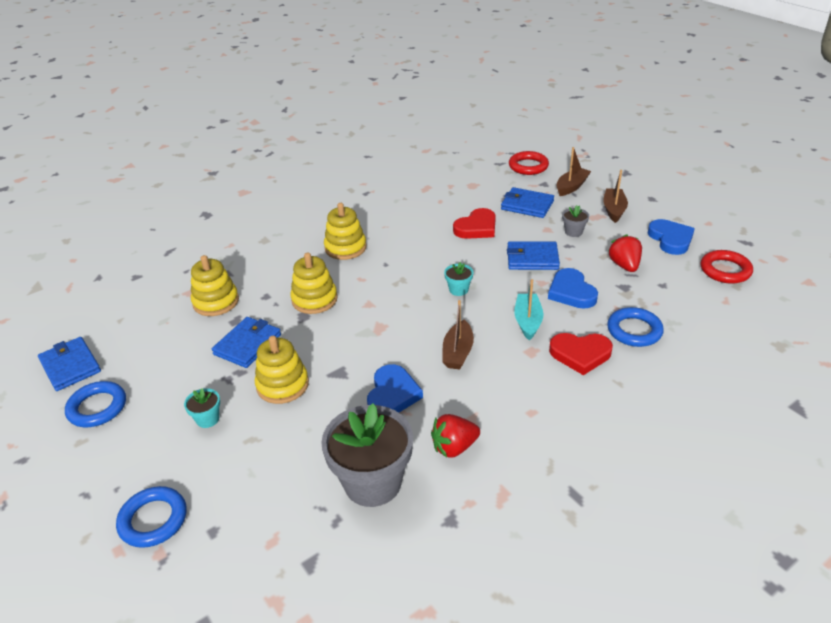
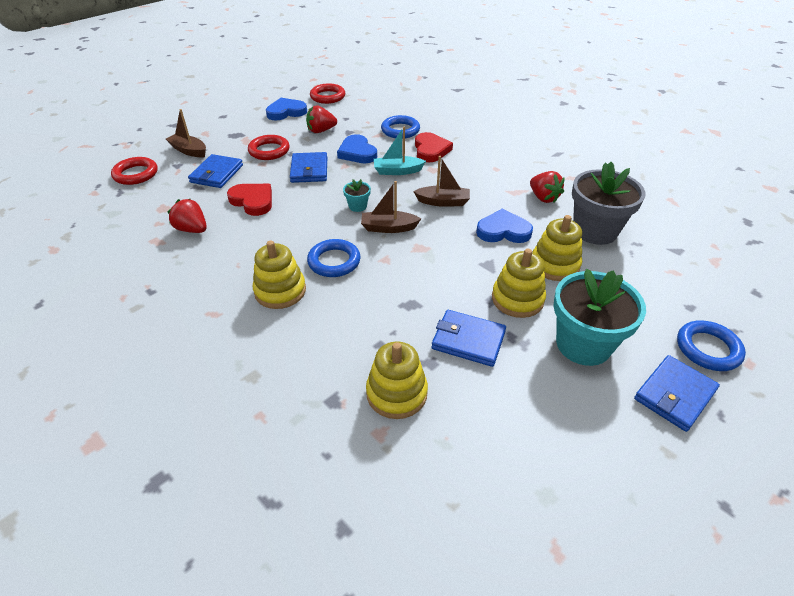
camera: 100 degrees left, 5 degrees up
blue wallet [38,337,101,391] -> blue wallet moved to [634,355,720,432]
blue ring [65,381,126,427] -> blue ring moved to [307,239,361,277]
turquoise flower pot [184,388,220,428] -> turquoise flower pot [553,269,646,366], size x2.29
yellow stacking toy [290,253,338,314] -> yellow stacking toy moved to [532,215,582,281]
blue heart [548,268,598,309] -> blue heart turned 90 degrees clockwise [337,134,377,163]
grey flower pot [562,205,589,237] -> red ring [248,135,290,160]
brown boat [603,170,628,223] -> brown boat moved to [361,181,421,233]
none -> red strawberry [168,199,207,233]

